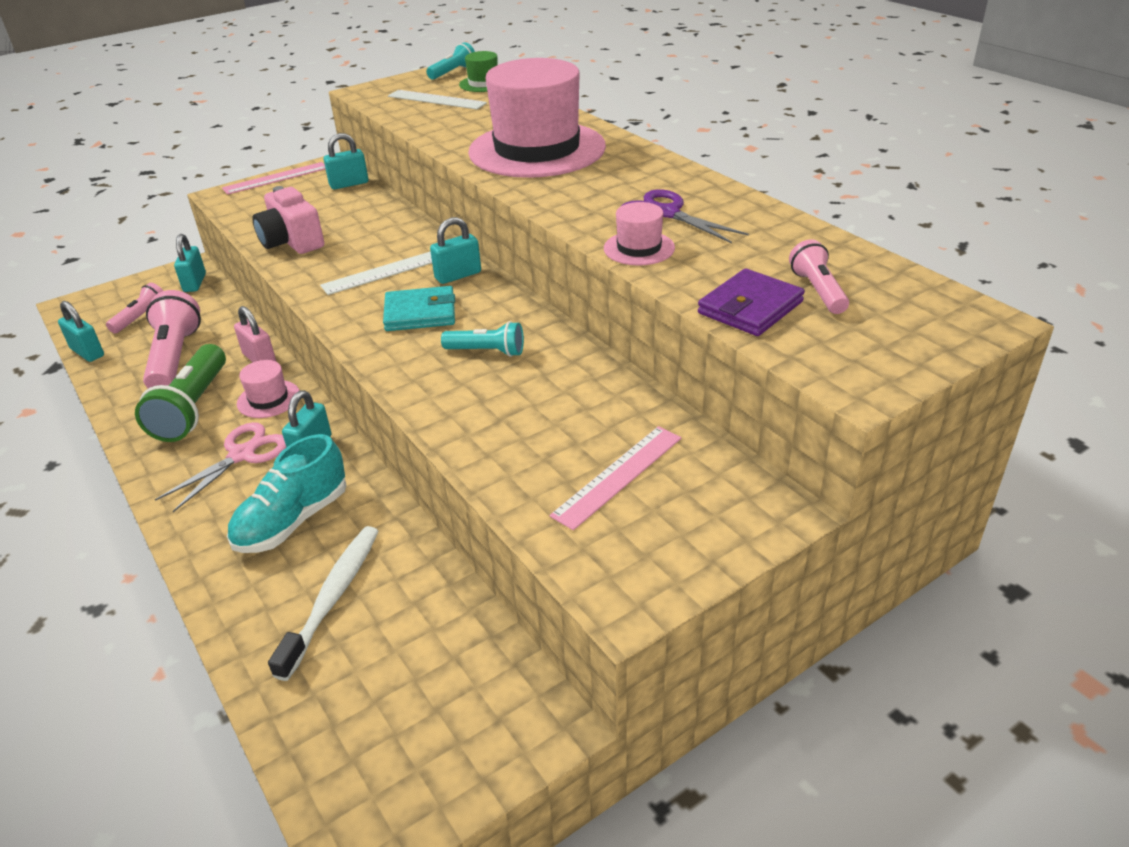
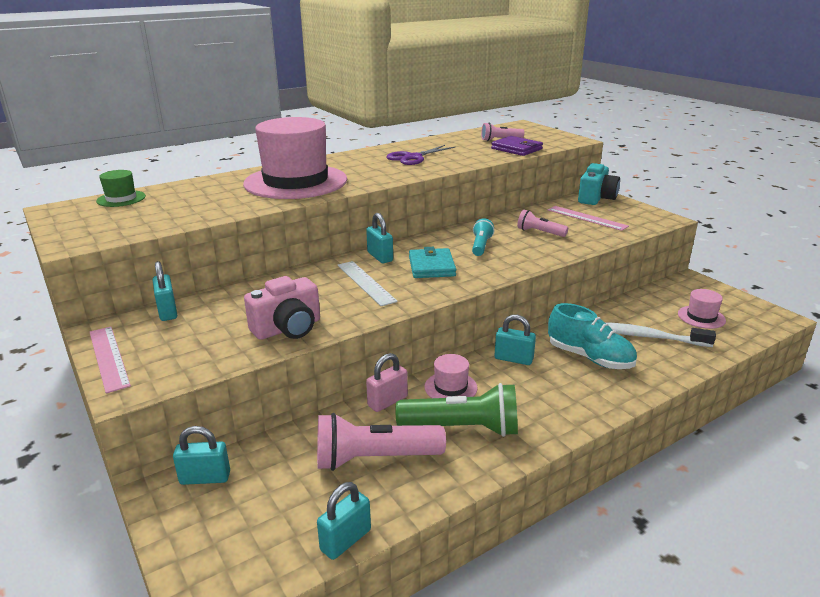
camera: 90 degrees left, 10 degrees down
pink flashlight [106,283,163,334] -> pink flashlight moved to [517,210,568,237]
pink scissors [155,422,286,512] -> none
white ruler [388,90,487,109] -> none
turquoise flashlight [426,42,475,80] -> none
pink hat [604,202,675,265] -> pink hat moved to [678,289,726,329]
none -> turquoise camera [578,163,620,205]

